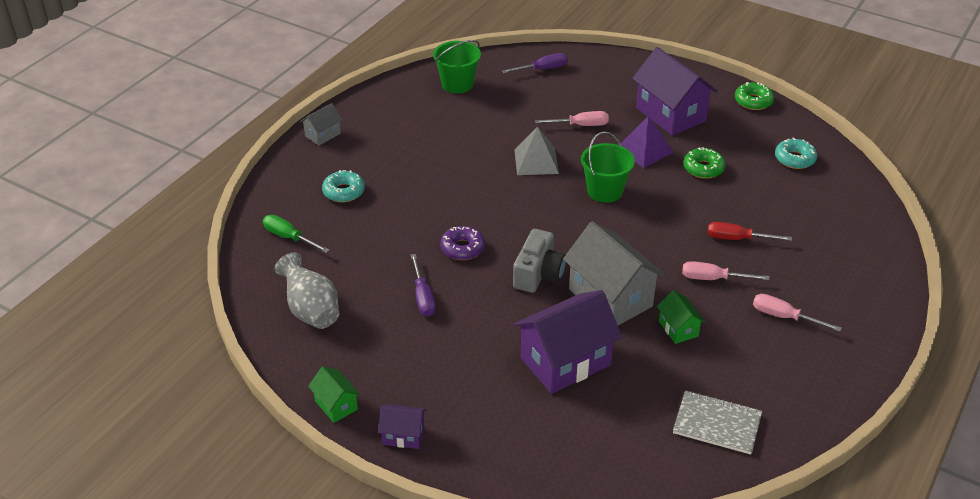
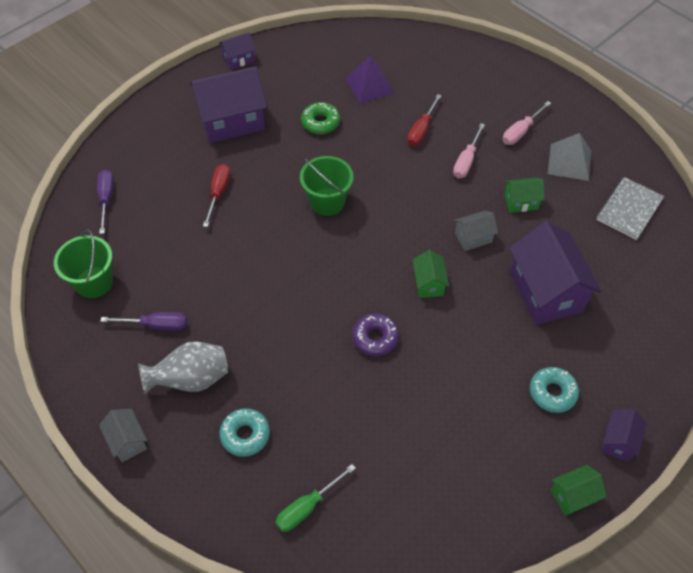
camera: 75 degrees left, 15 degrees up
grey vase [274,252,339,329] -> grey vase moved to [138,341,228,394]
purple screwdriver [411,254,436,317] -> purple screwdriver moved to [100,312,187,331]
grey camera [513,229,566,293] -> green house [413,250,449,298]
grey pyramid [514,127,559,175] -> grey pyramid moved to [548,133,591,181]
pink screwdriver [535,111,609,126] -> red screwdriver [203,164,230,227]
grey house [563,221,665,325] -> grey house [454,211,498,251], size x0.49
purple pyramid [620,115,674,168] -> purple pyramid moved to [345,55,395,104]
green donut [735,82,774,110] -> purple house [219,32,255,69]
turquoise donut [775,137,817,169] -> turquoise donut moved to [530,367,579,413]

